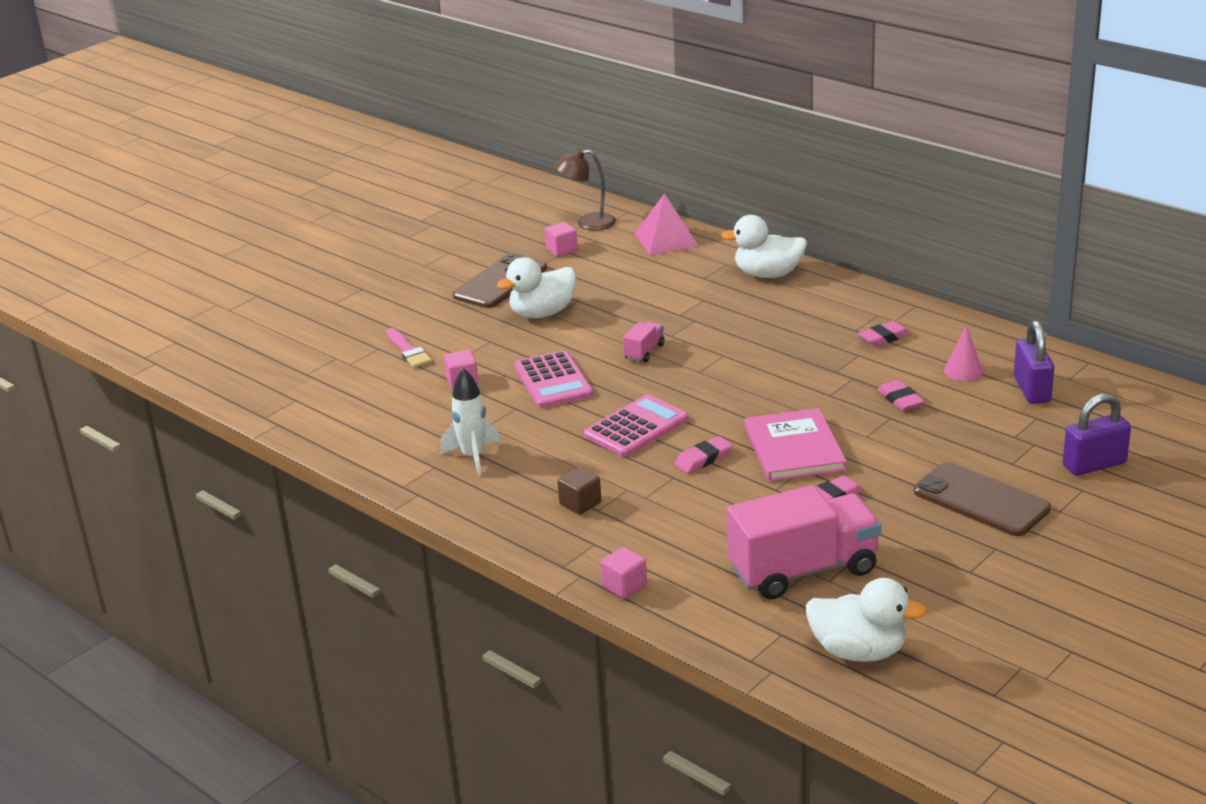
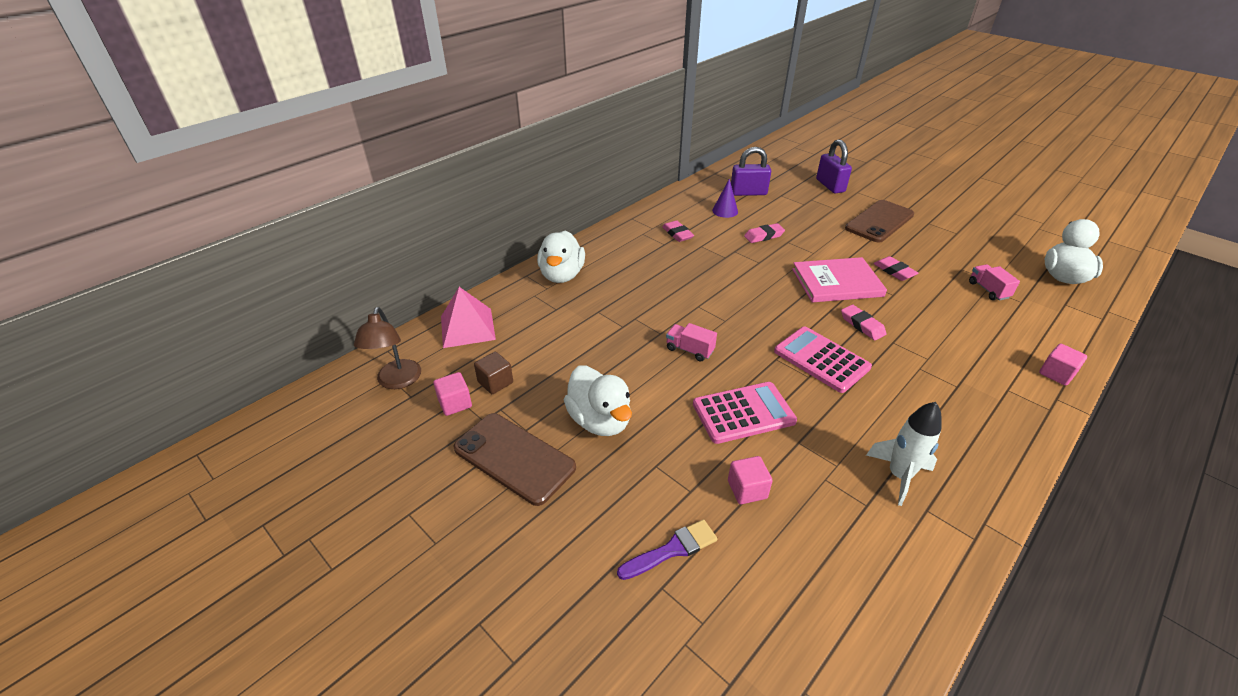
camera: 90 degrees left, 10 degrees up
pink brush [386,328,432,368] -> purple brush [617,519,717,580]
brown cube [557,467,601,515] -> brown cube moved to [474,352,513,394]
pink truck [727,485,881,599] -> pink truck [969,264,1020,301], size x0.43
pink cone [944,325,983,381] -> purple cone [712,179,738,218]

